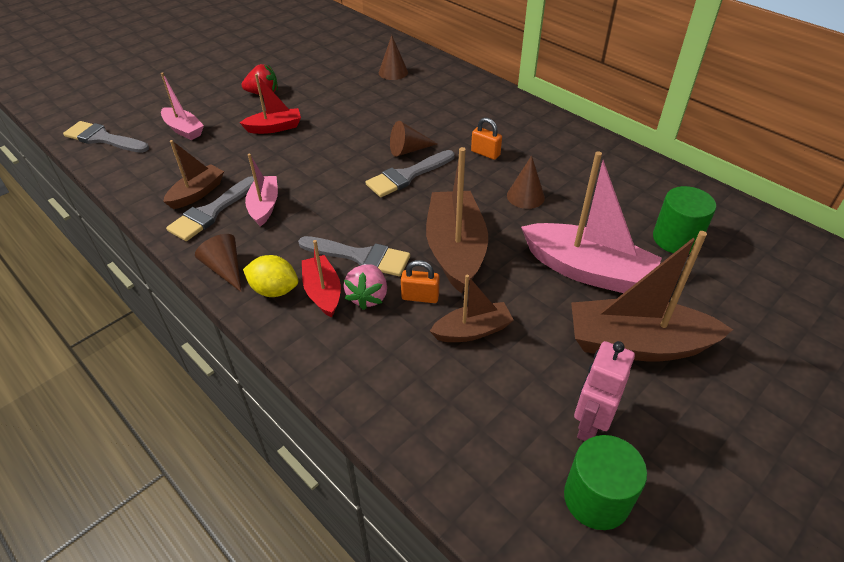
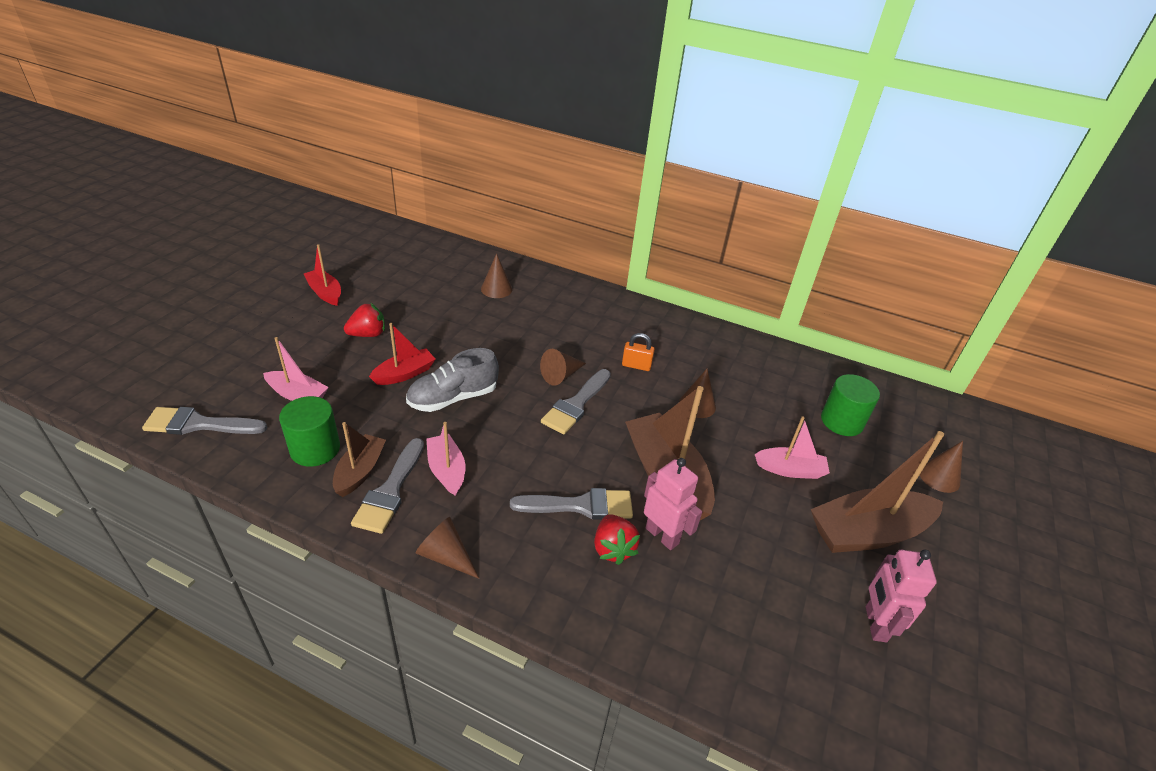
camera: 25 degrees left, 5 degrees down
yellow lemon [243,255,298,297] -> none
red boat [302,240,341,318] -> red boat moved to [304,244,341,306]
pink strawberry [344,264,387,310] -> red strawberry [594,514,640,565]
orange padlock [401,260,439,303] -> pink robot [644,458,702,550]
brown boat [430,275,514,342] -> none
pink boat [521,151,662,293] -> pink boat [755,416,830,479], size x0.56
green cylinder [564,435,647,530] -> green cylinder moved to [279,396,340,467]
none -> grey shoe [406,348,499,412]
none -> brown cone [920,441,963,493]

